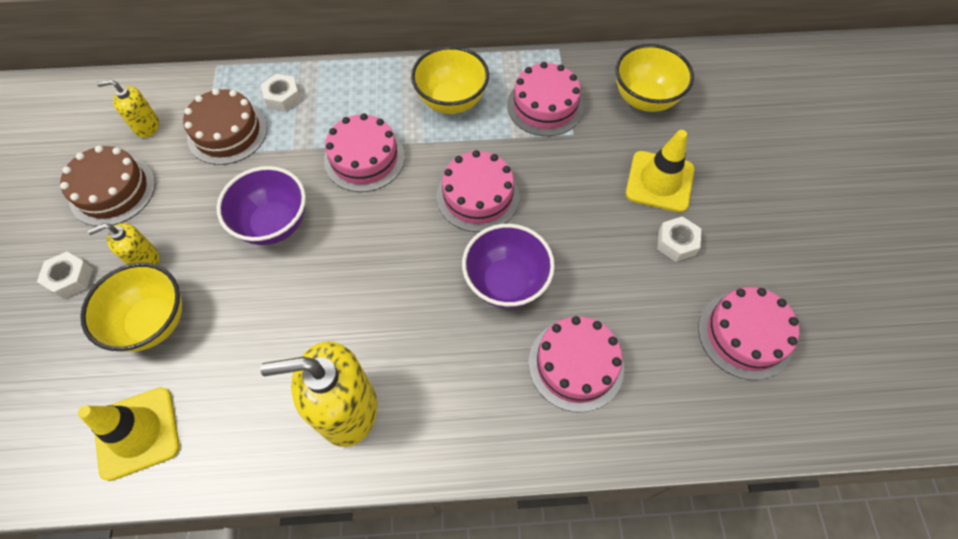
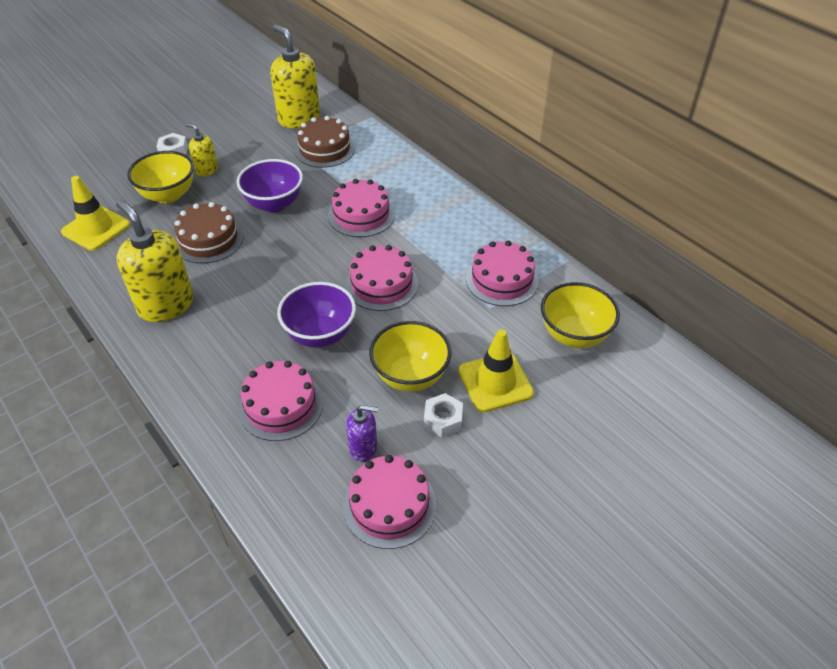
camera: 55 degrees right, 15 degrees down
brown cake [60,146,156,226] -> brown cake moved to [174,202,243,263]
yellow soap dispenser [97,80,159,138] -> yellow soap dispenser [270,25,320,128], size x1.93
white nut [261,74,301,112] -> none
yellow bowl [411,46,489,114] -> yellow bowl moved to [369,321,452,392]
none -> purple soap dispenser [346,405,378,462]

